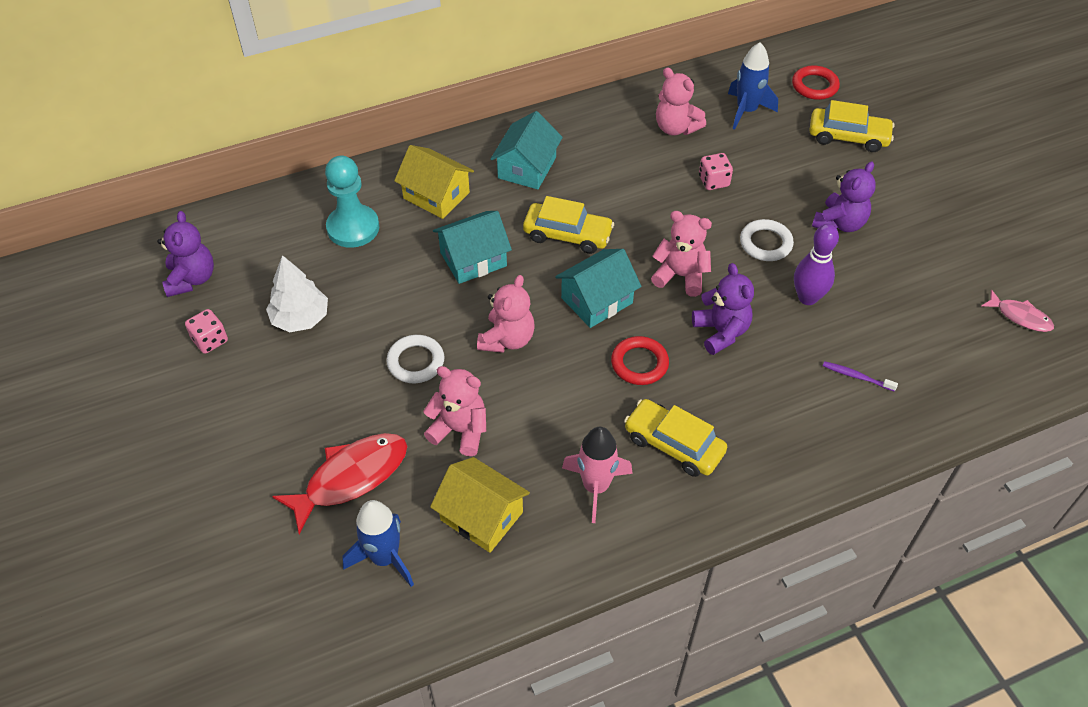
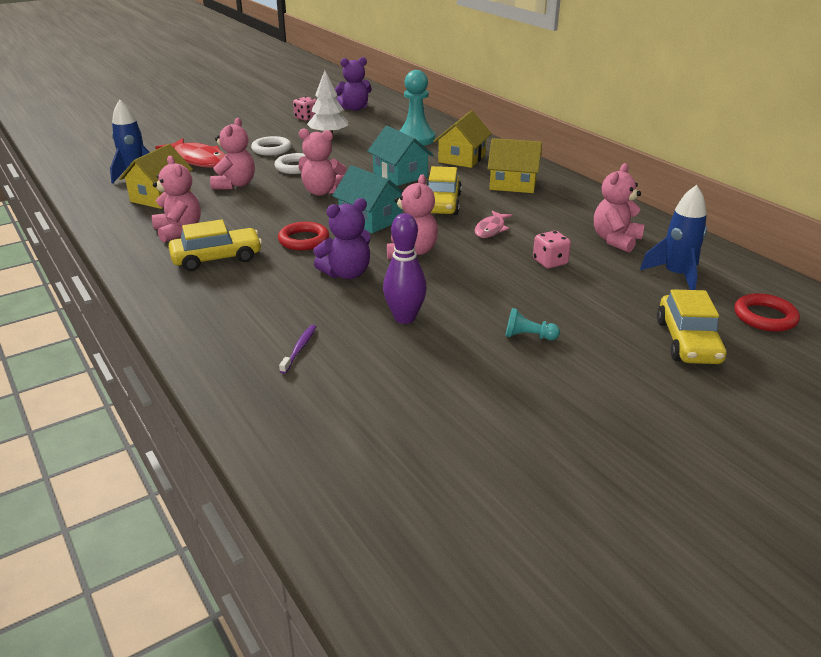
camera: 80 degrees right, 20 degrees down
turquoise house [491,111,563,190] -> yellow house [487,138,542,193]
pink rocket [562,427,633,523] -> pink teddy bear [152,156,201,243]
yellow car [624,399,727,477] -> yellow car turned 45 degrees clockwise [168,219,262,271]
white ring [740,219,794,261] -> white ring moved to [251,136,291,156]
purple teddy bear [812,161,876,232] -> turquoise pawn [506,308,560,340]
pink fish [982,290,1054,332] -> pink fish moved to [474,211,513,238]

